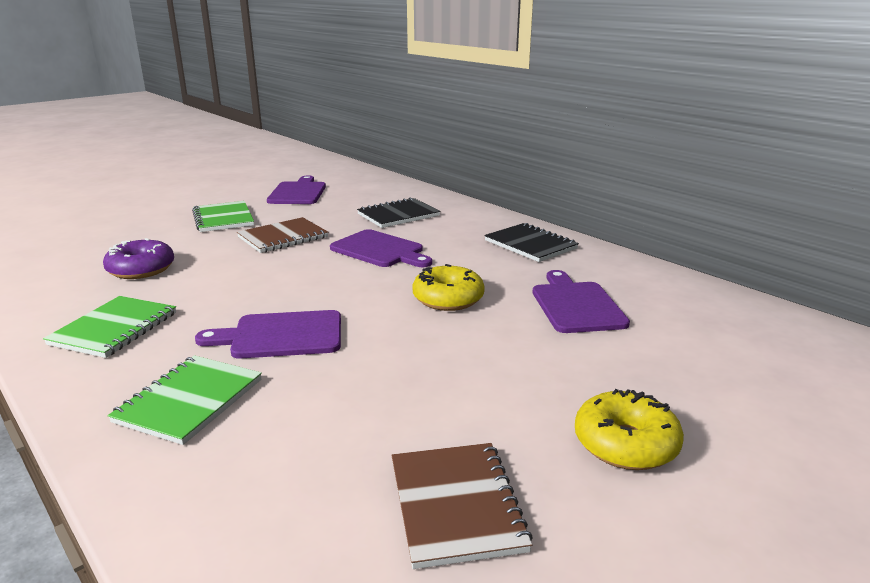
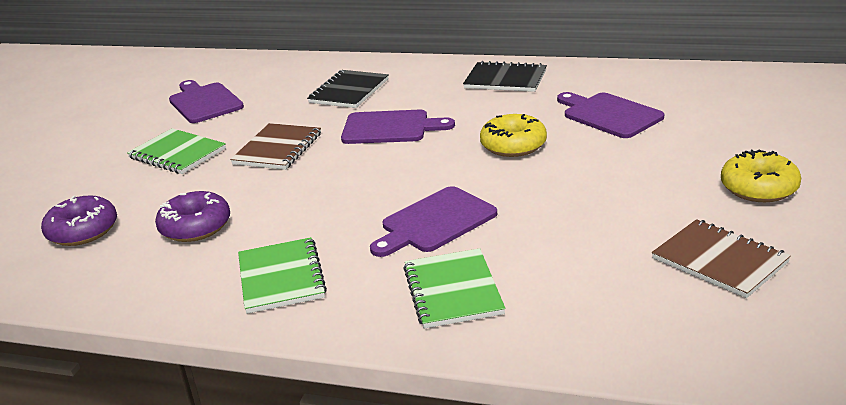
camera: 30 degrees left, 5 degrees up
none -> purple donut [41,195,117,246]

